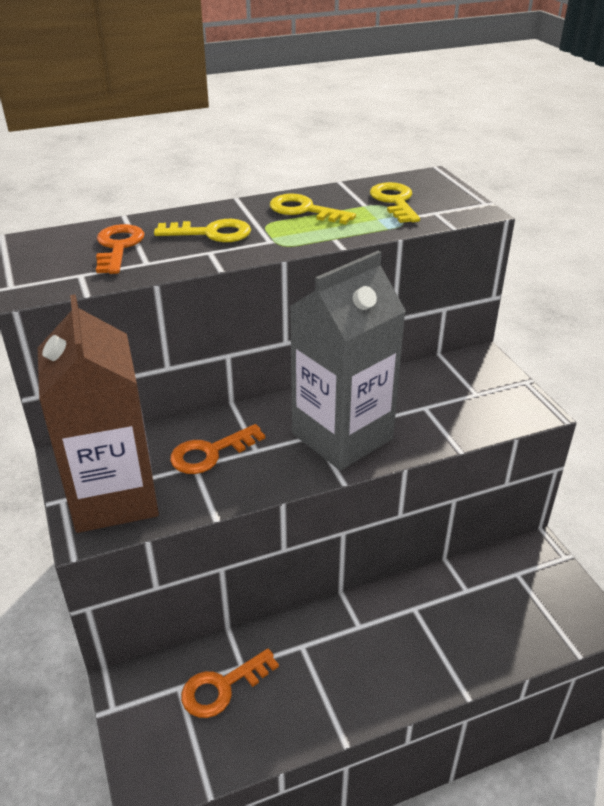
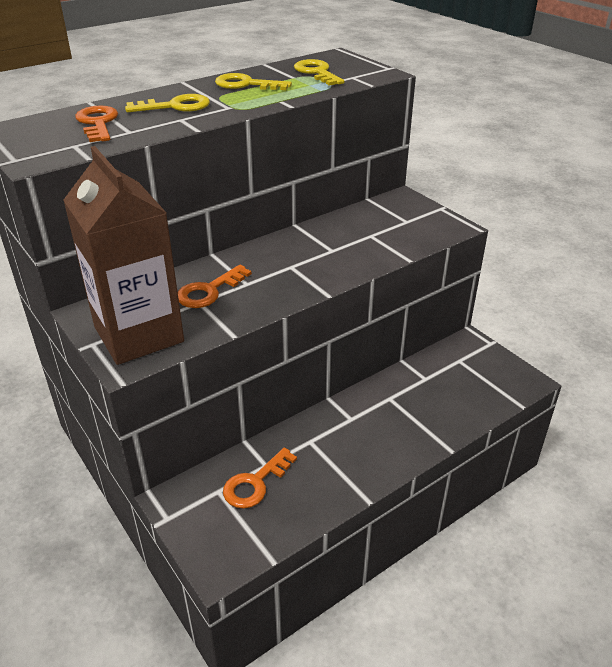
camera: 15 degrees left, 0 degrees up
grey carton [290,251,406,470] -> none

